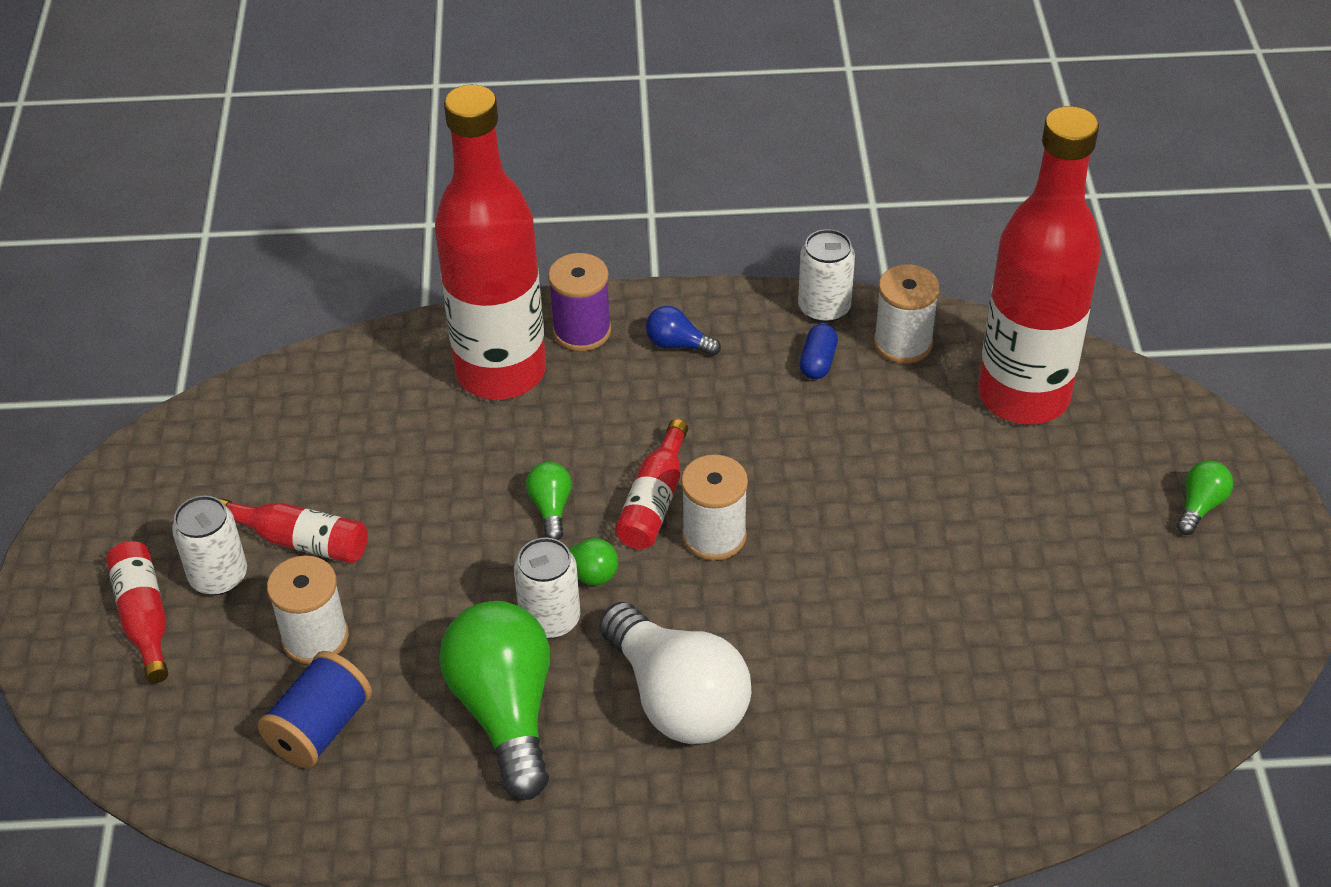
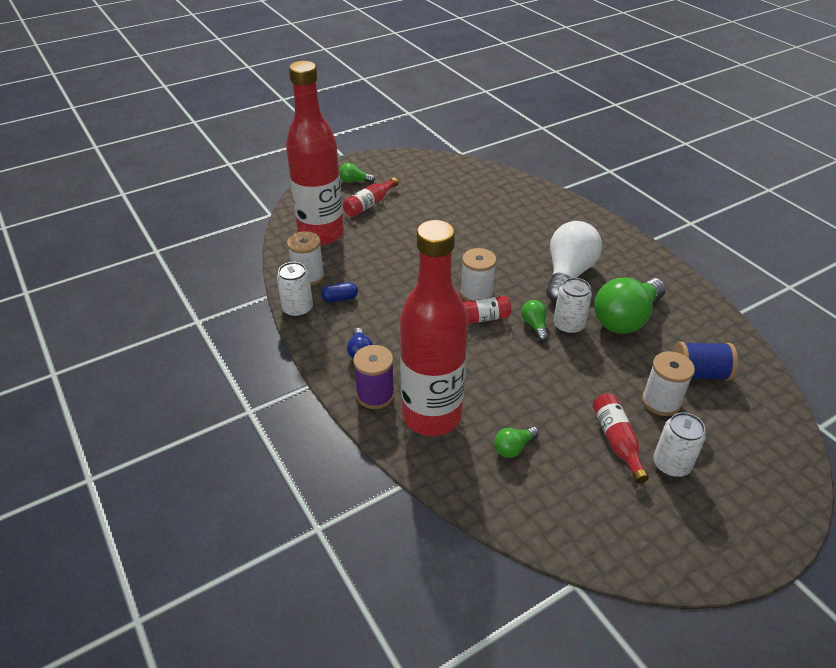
camera: 120 degrees left, 5 degrees down
red bottle [106,541,168,683] -> red bottle moved to [343,177,399,217]
green light bulb [526,462,572,540] -> green light bulb moved to [494,426,539,458]

